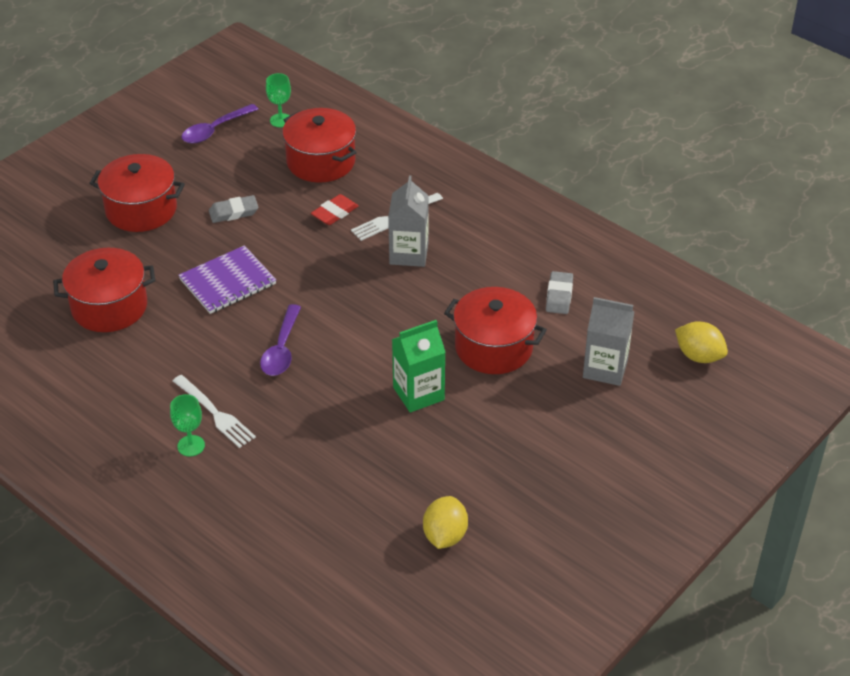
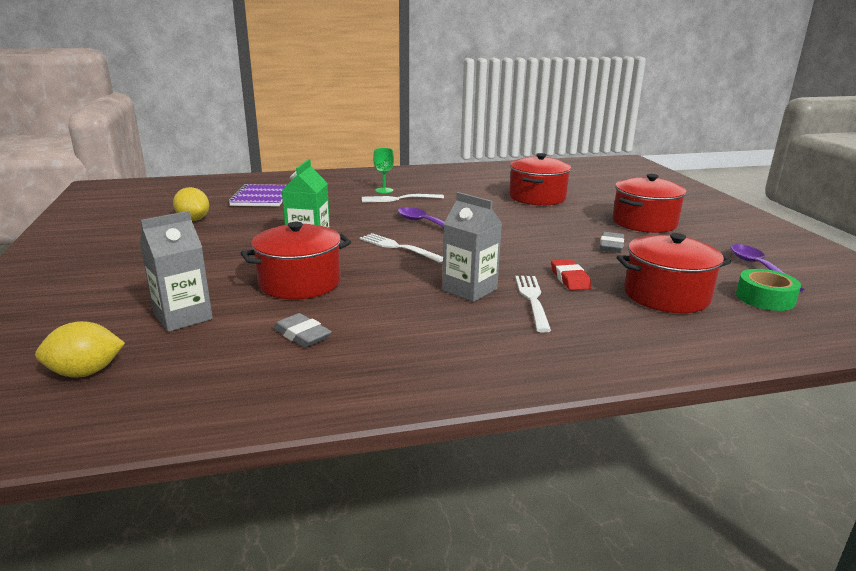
camera: 125 degrees right, 20 degrees down
purple notebook [178,245,276,314] -> purple notebook moved to [229,184,287,206]
green goblet [266,73,291,127] -> green tape [736,269,801,311]
none -> white fork [360,233,443,262]

